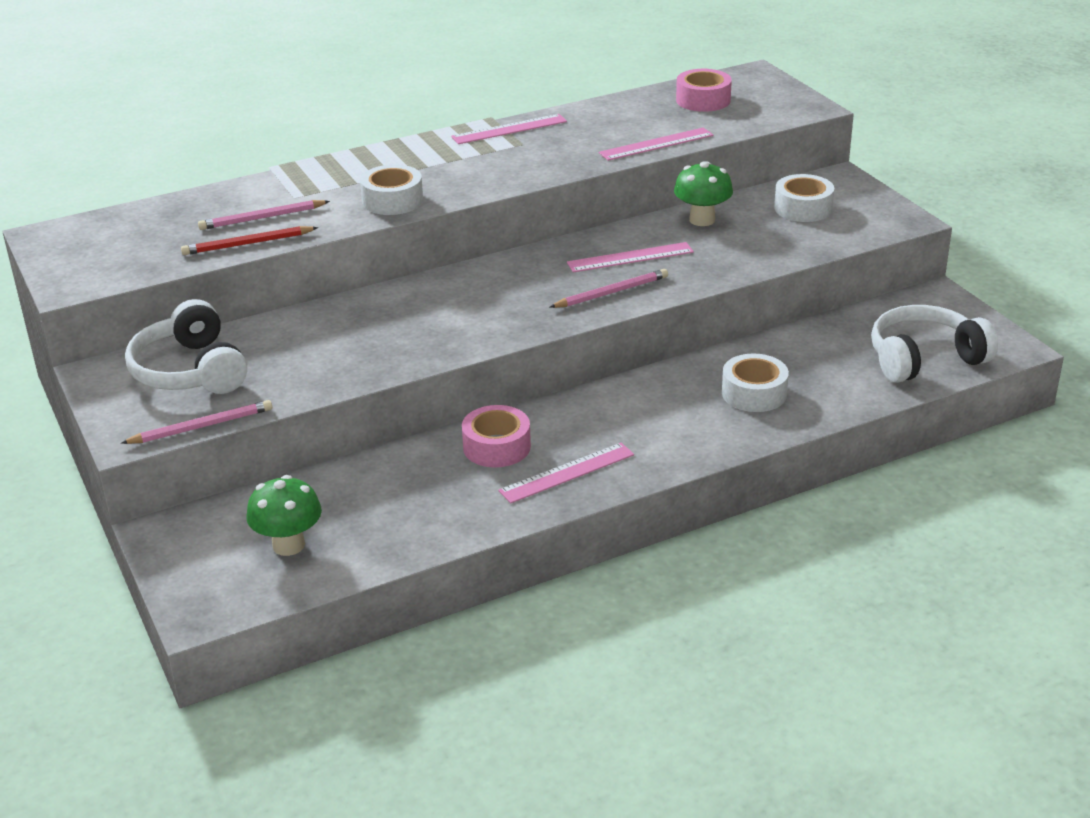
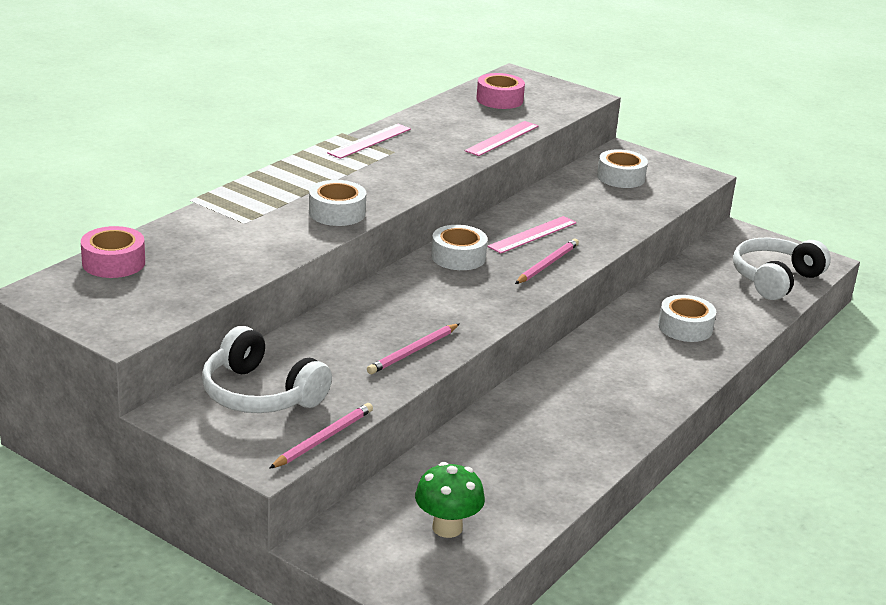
camera: 30 degrees left, 5 degrees down
red pencil [181,226,318,255] -> none
pink pencil [198,200,330,230] -> pink pencil moved to [367,324,459,374]
pink tape [462,405,531,467] -> pink tape moved to [81,226,145,278]
pink ruler [498,443,634,503] -> none
green mushroom [674,161,733,226] -> none
none -> white tape [431,225,488,270]

